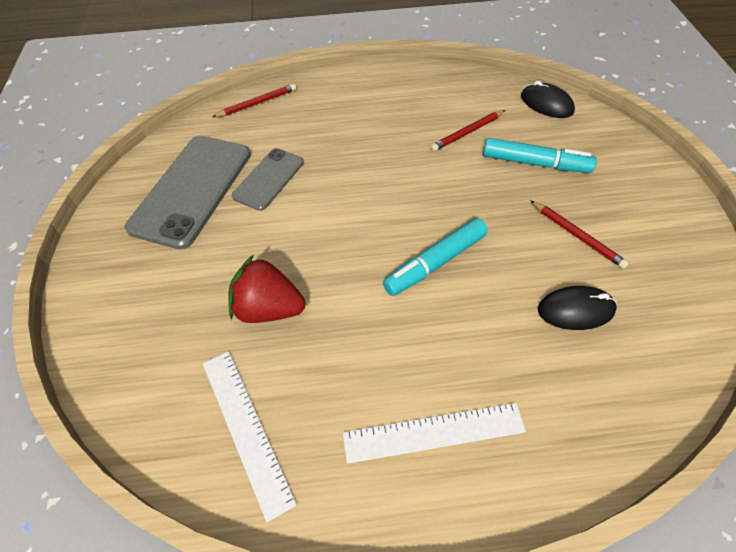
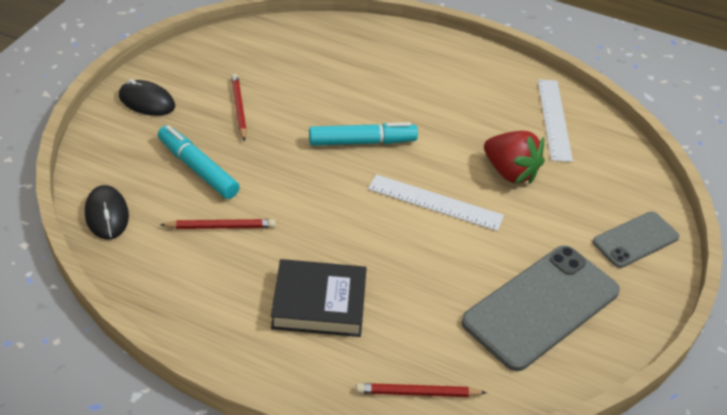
camera: 155 degrees left, 10 degrees down
grey phone [232,148,304,211] -> grey phone moved to [592,211,679,268]
white ruler [343,403,526,464] -> white ruler moved to [368,174,504,231]
black mouse [538,286,617,330] -> black mouse moved to [119,79,175,116]
none -> black book [271,259,367,337]

